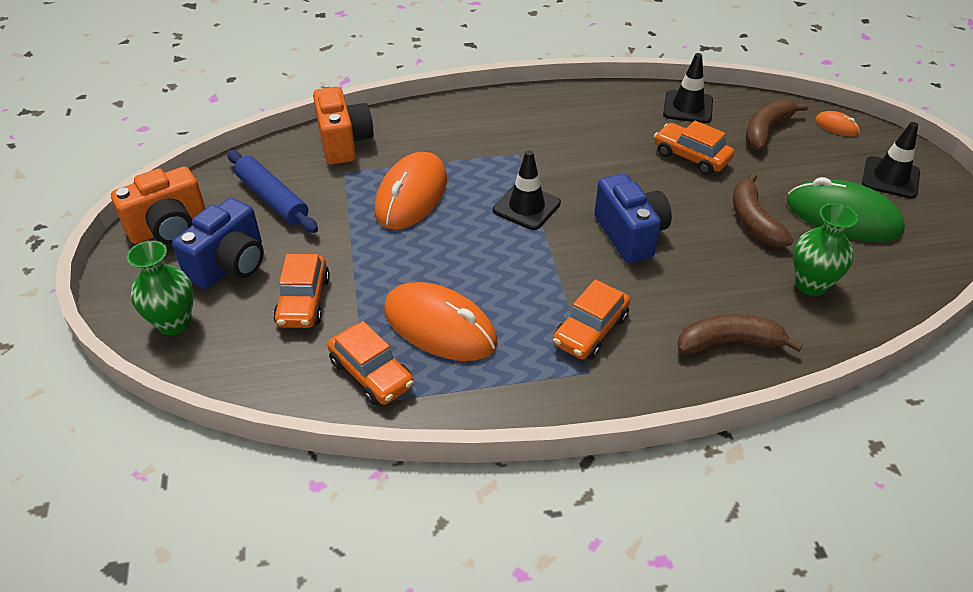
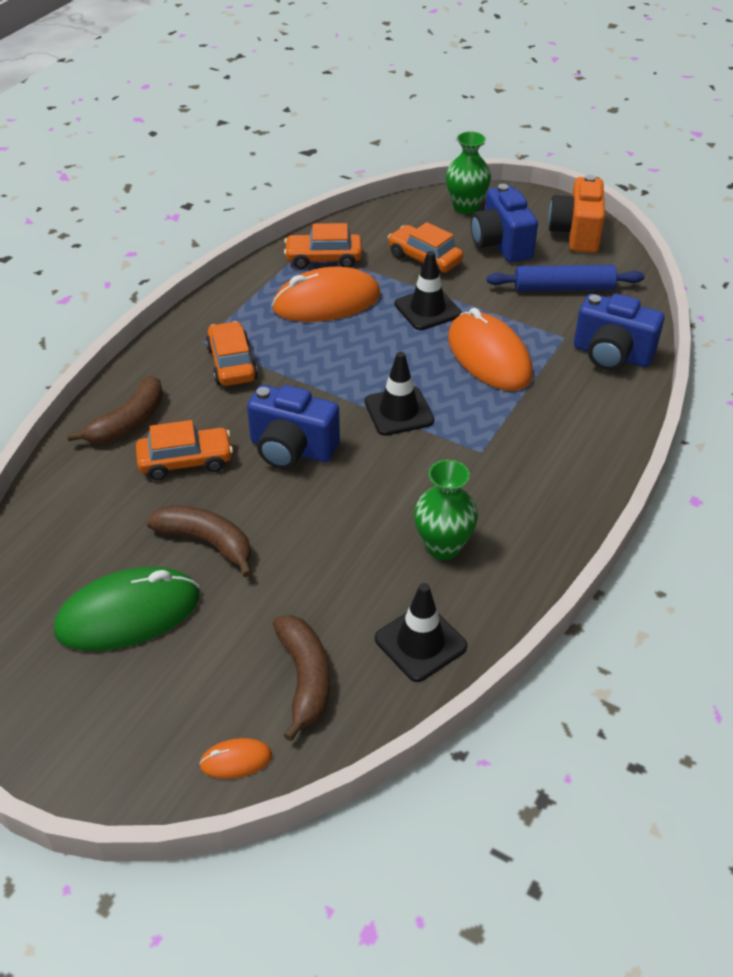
camera: 130 degrees right, 0 degrees up
orange camera [313,86,373,165] -> blue camera [574,293,664,370]
orange car [654,121,734,175] -> orange car moved to [136,420,233,480]
green vase [793,203,858,296] -> green vase moved to [414,460,478,560]
black traffic cone [862,122,920,199] -> black traffic cone moved to [395,251,462,330]

